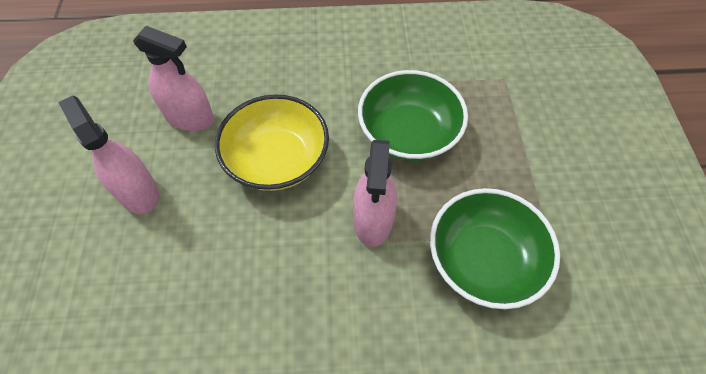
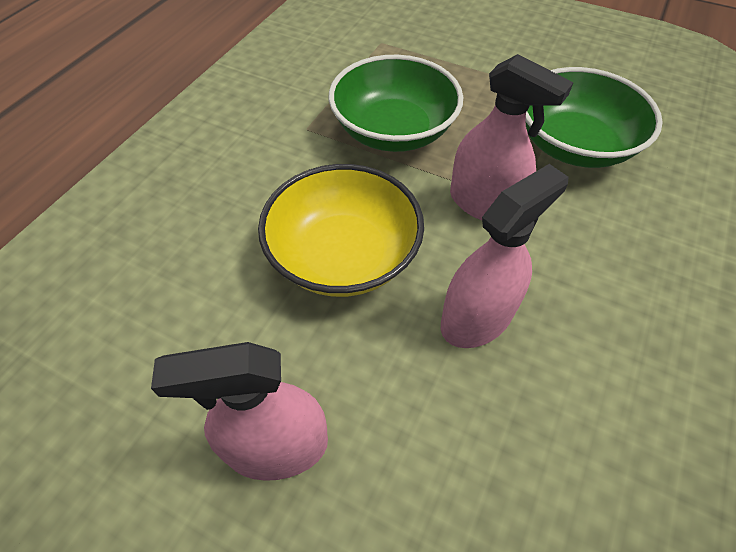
camera: 60 degrees left, 5 degrees down
pink spray bottle [133,26,214,131] -> pink spray bottle moved to [441,164,568,348]

